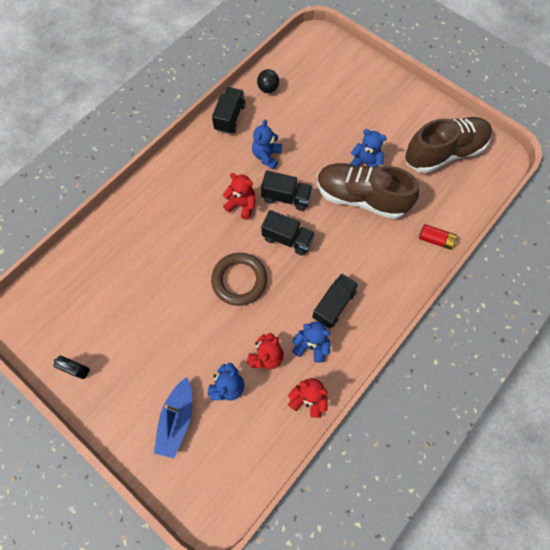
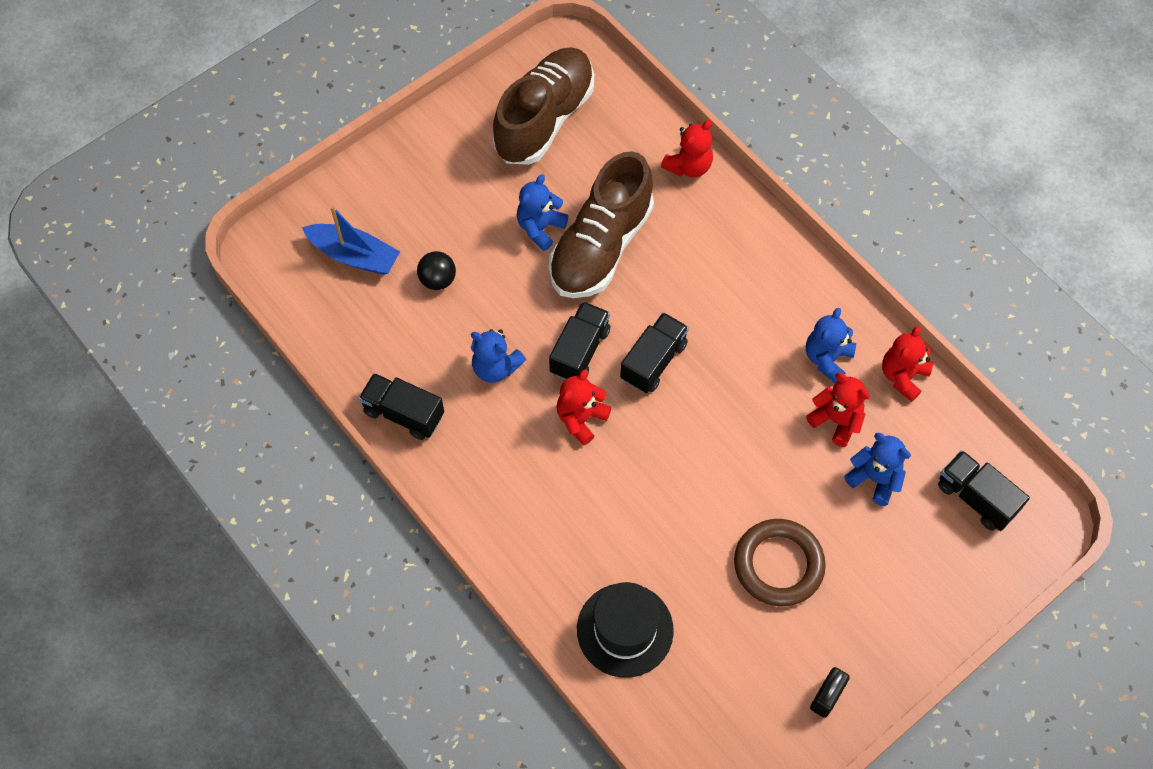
camera: 80 degrees left, 5 degrees down
blue boat [154,377,192,458] -> blue boat moved to [302,205,400,275]
brown ring [211,253,267,306] -> brown ring moved to [734,519,826,606]
black ball [257,69,279,93] -> black ball moved to [417,251,456,290]
black truck [312,273,359,329] -> black truck moved to [938,450,1030,531]
brown shoe [405,117,492,173] -> brown shoe turned 45 degrees clockwise [492,47,594,165]
red battery [419,224,457,250] -> red teddy bear [661,120,713,178]
none -> black hat [577,582,674,678]

